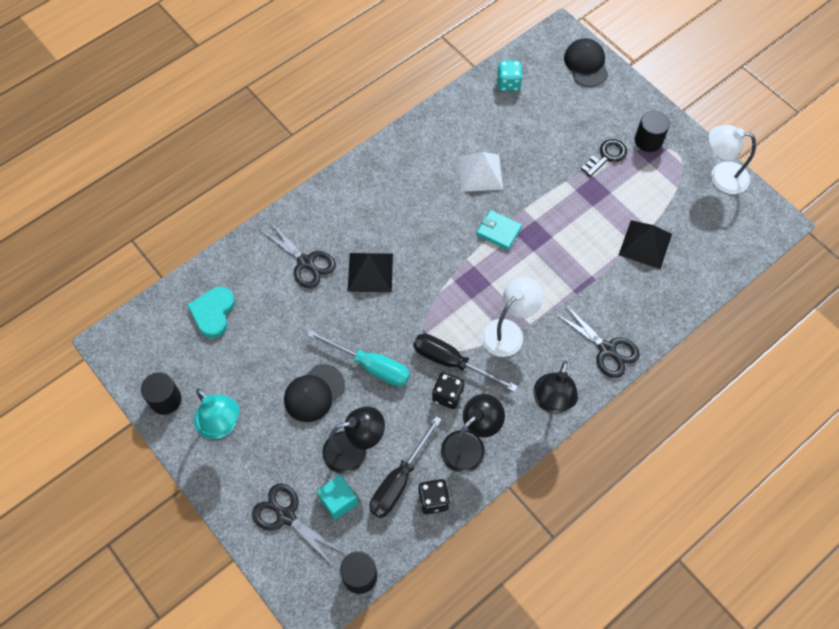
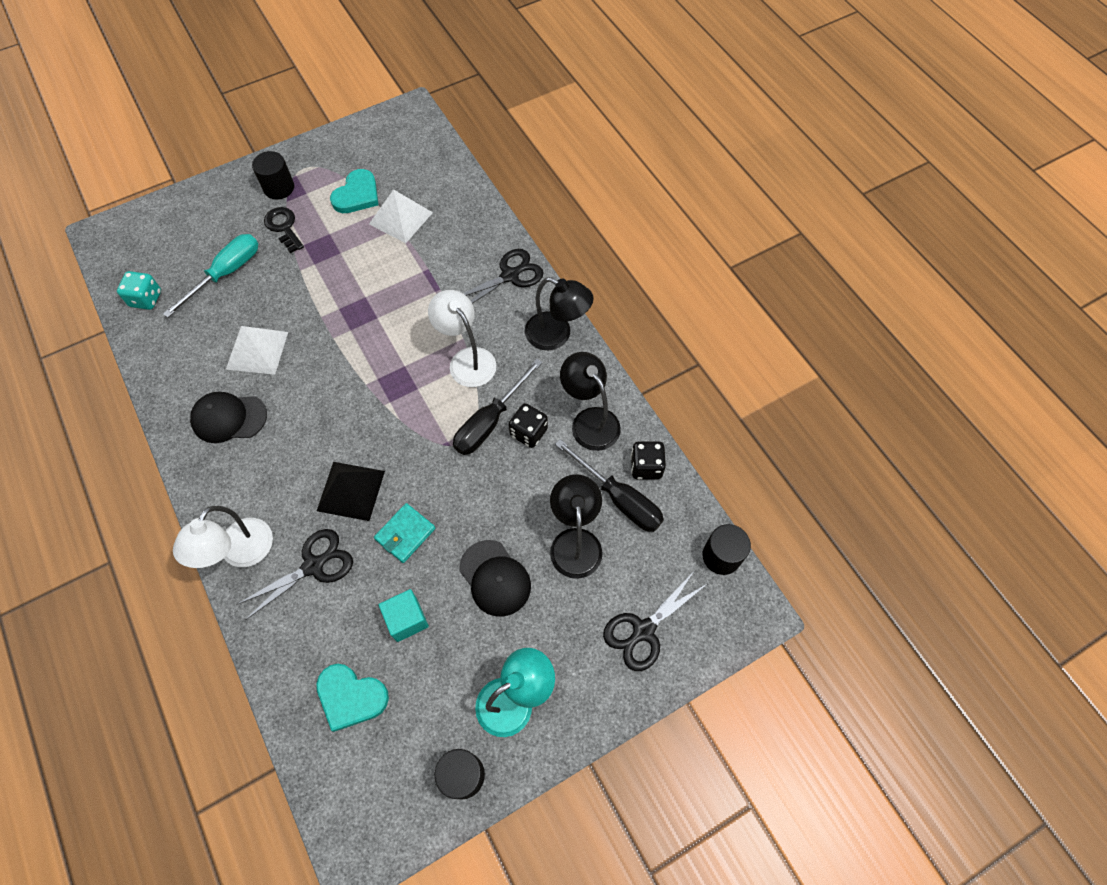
camera: 80 degrees left, 0 degrees up
turquoise screwdriver [307,330,410,386] -> turquoise screwdriver moved to [163,234,258,318]
turquoise cube [317,475,358,520] -> turquoise cube moved to [379,589,429,642]
turquoise wallet [476,210,522,250] -> turquoise wallet moved to [374,503,435,563]
black cap [564,38,608,87] -> black cap moved to [190,392,267,443]
black pyramid [619,220,672,269] -> white pyramid [369,189,433,243]
white lamp [709,125,756,194] -> white lamp moved to [173,506,273,568]
none -> turquoise heart [330,169,379,213]

